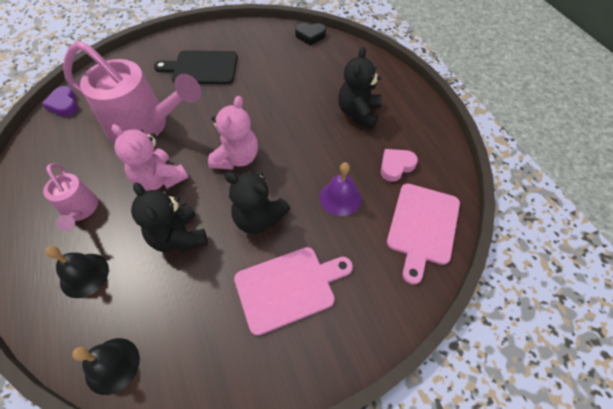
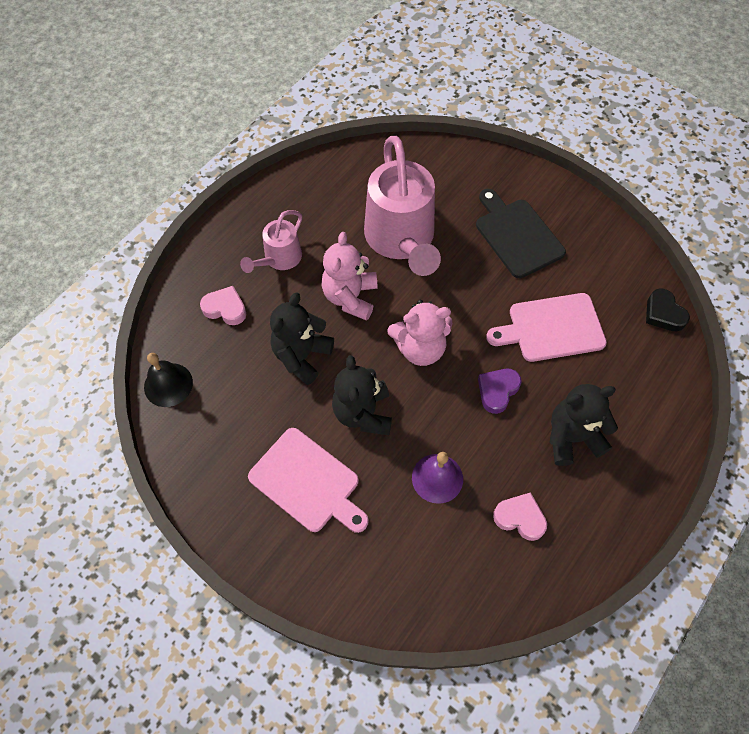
camera: 60 degrees right, 5 degrees up
purple heart [42,86,78,117] -> purple heart moved to [478,369,522,414]
black bell [45,246,109,298] -> pink heart [200,286,246,325]
pink cutting board [387,183,460,285] -> pink cutting board moved to [486,293,607,362]

